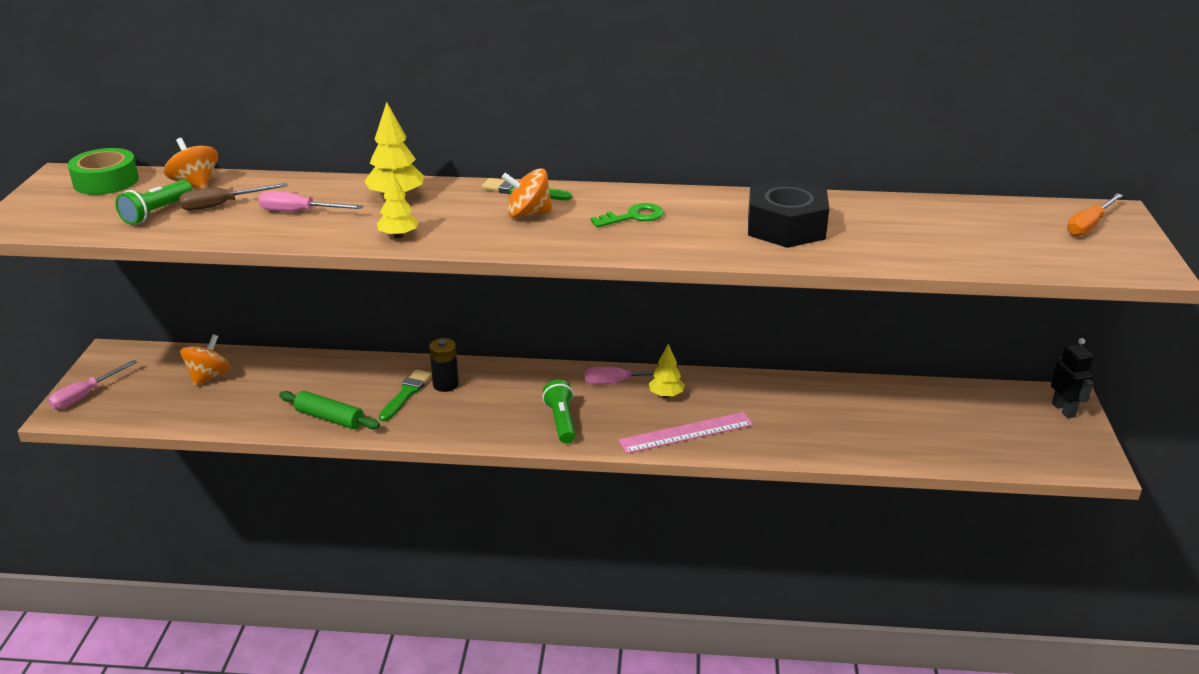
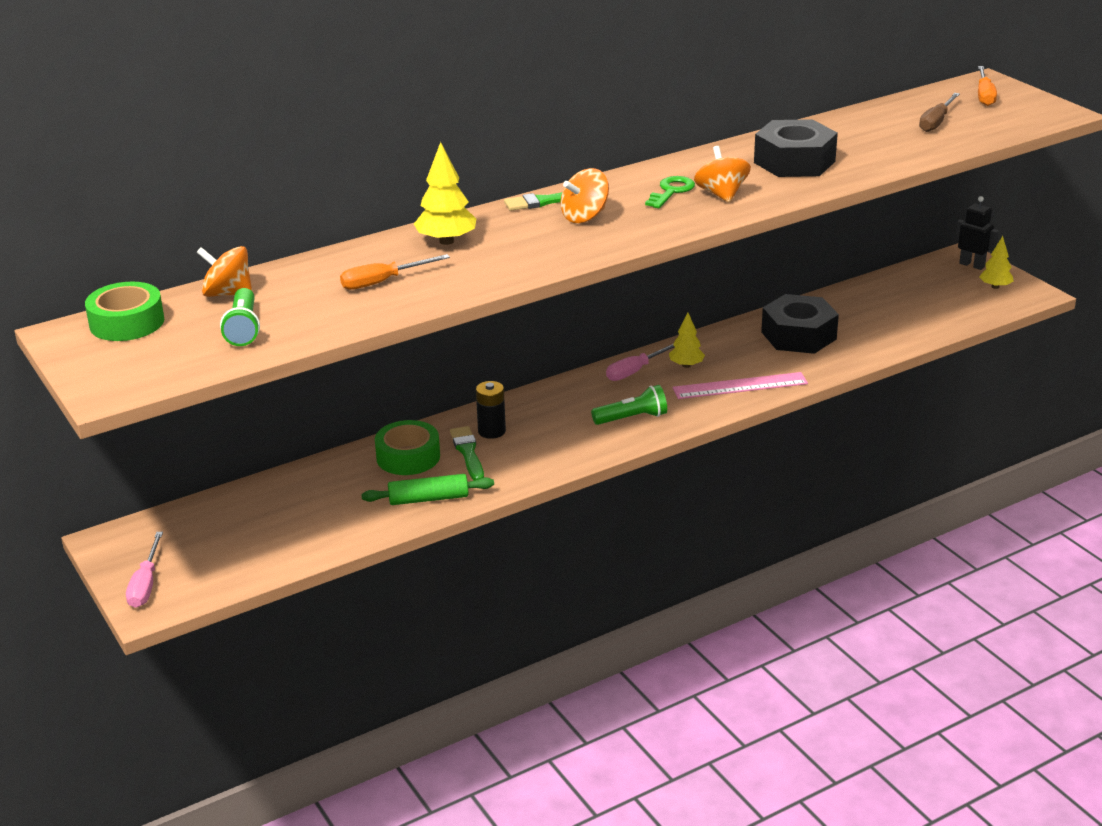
camera: 35 degrees left, 0 degrees up
brown screwdriver [179,183,288,211] -> brown screwdriver moved to [919,93,960,132]
orange spinning top [180,334,231,386] -> orange spinning top moved to [694,146,751,202]
pink screwdriver [258,191,363,212] -> orange screwdriver [340,254,450,290]
yellow tree [377,172,419,238] -> yellow tree moved to [979,236,1014,289]
green flashlight [542,380,576,443] -> green flashlight turned 120 degrees clockwise [591,385,667,425]
pink ruler [618,412,753,454] -> pink ruler turned 45 degrees clockwise [673,372,808,399]
none -> green tape [375,420,440,475]
none -> black nut [761,294,839,354]

